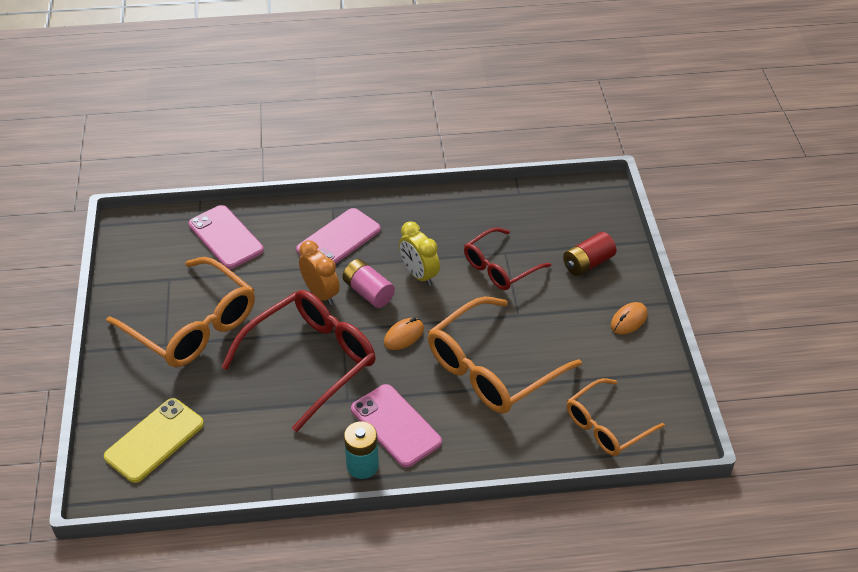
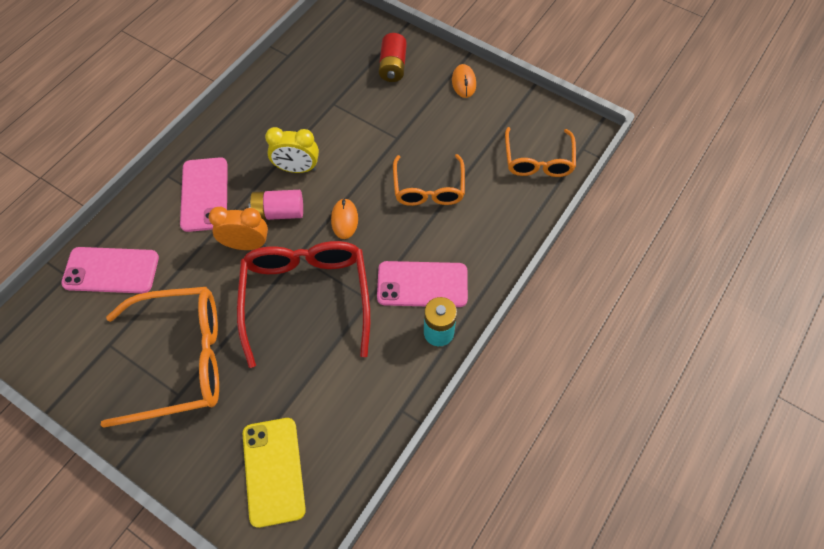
camera: 50 degrees left, 15 degrees up
orange glasses [428,296,582,414] -> orange glasses [393,154,465,206], size x0.61
red glasses [464,227,551,290] -> none

